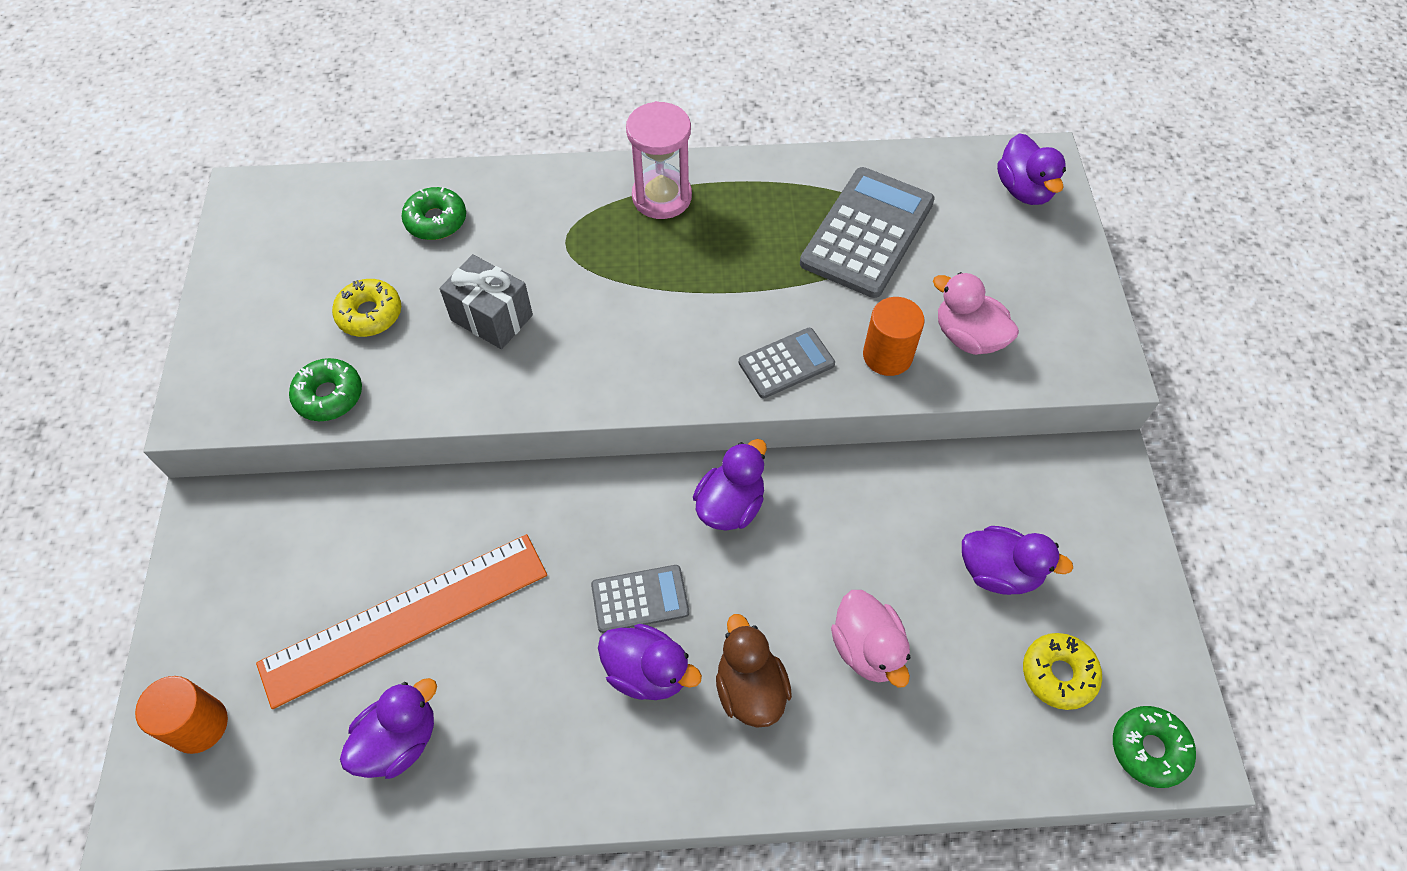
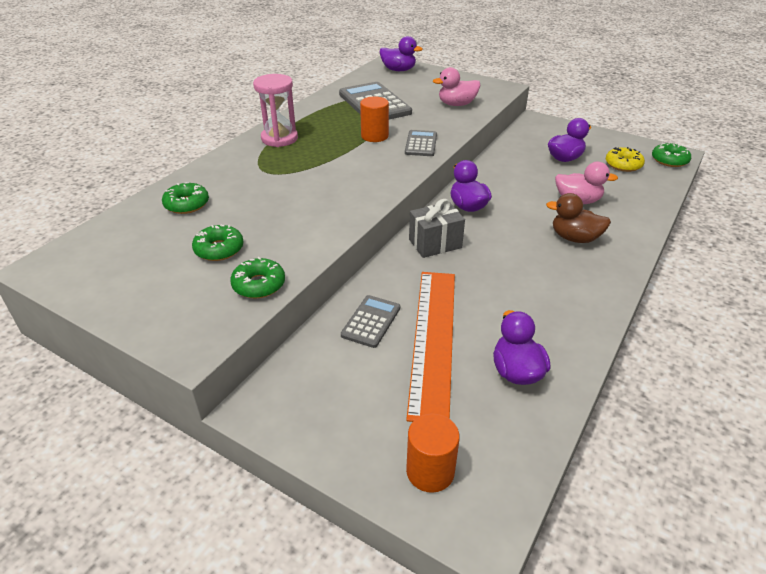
camera: 55 degrees left, 20 degrees down
yellow donut [332,279,401,337] -> green donut [192,225,243,261]
grey gift [440,254,533,349] -> grey gift moved to [409,199,465,258]
grey calculator [591,565,689,633] -> grey calculator moved to [341,295,400,348]
purple duck [598,624,702,700] -> none
orange cylinder [863,297,925,376] -> orange cylinder moved to [360,96,389,142]

